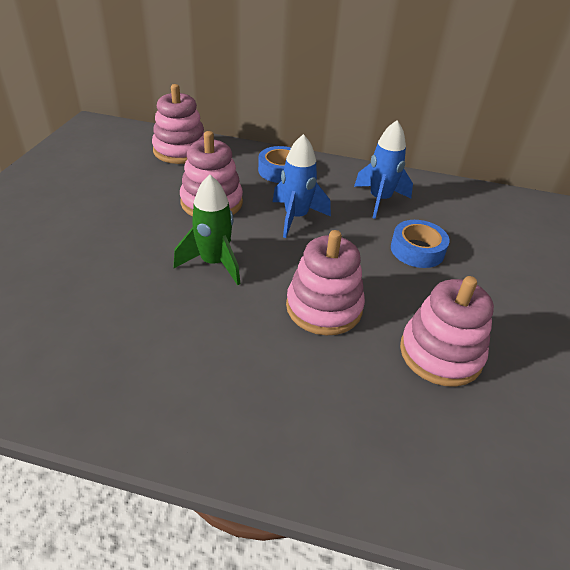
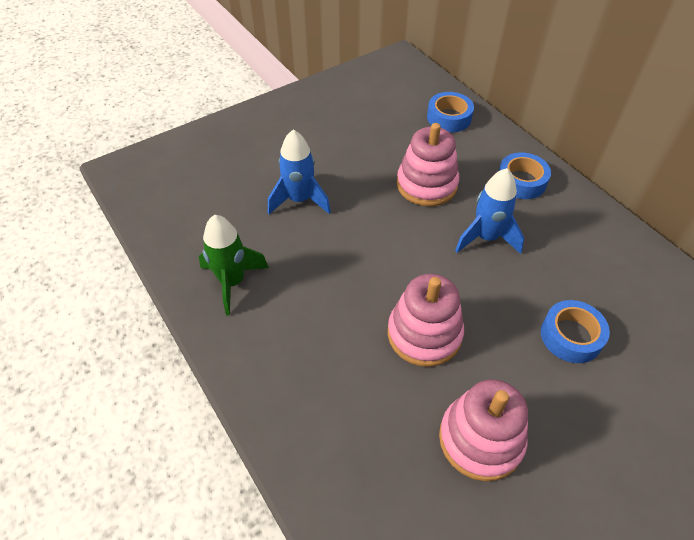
camera: 45 degrees right, 10 degrees up
pink stacking toy [152,84,204,164] -> blue tape [427,92,474,132]
green rocket [174,175,240,285] -> green rocket moved to [199,215,269,315]
blue rocket [354,120,413,219] -> blue rocket moved to [268,129,331,214]

